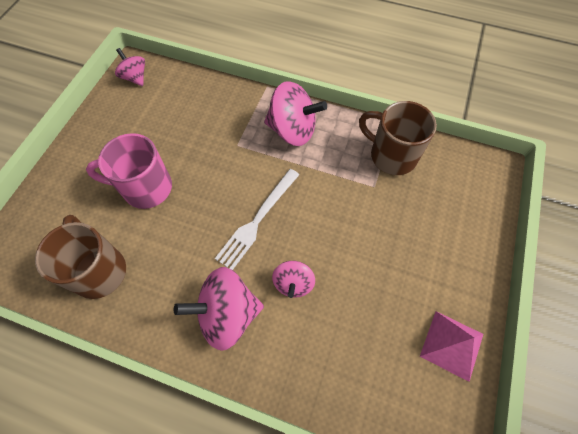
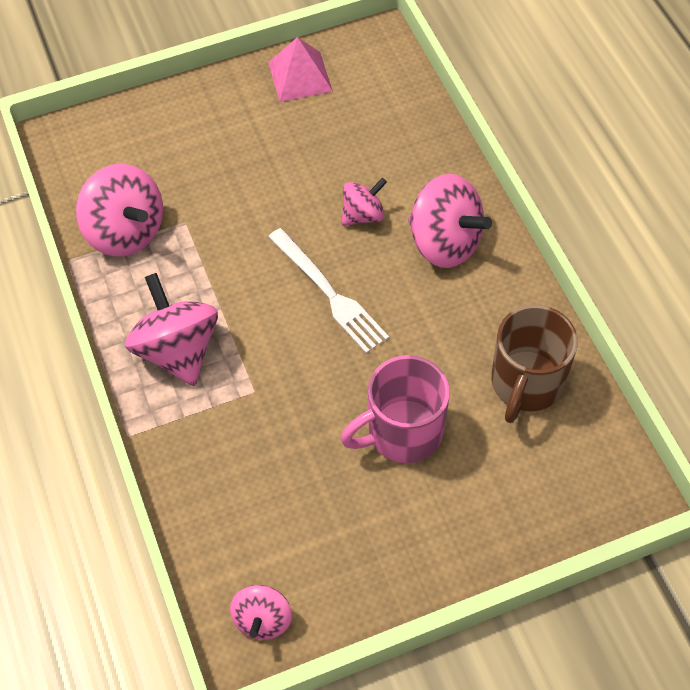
camera: 130 degrees left, 5 degrees down
pink mug [86,133,172,209] -> pink mug turned 105 degrees clockwise [341,355,450,463]
white fork [215,169,299,270] -> white fork turned 60 degrees clockwise [268,228,389,354]
brown mug [359,101,437,175] -> pink spinning top [76,164,163,257]

